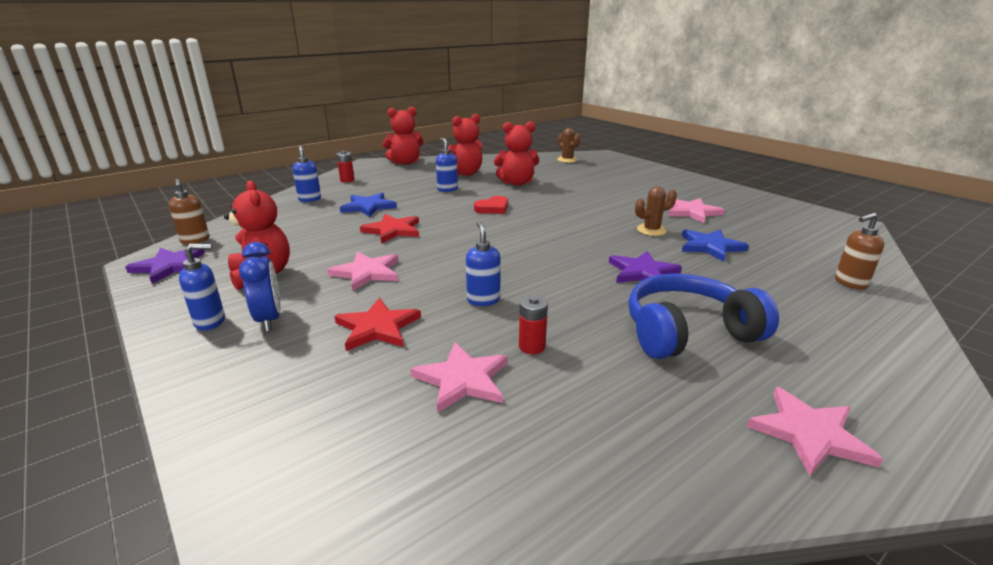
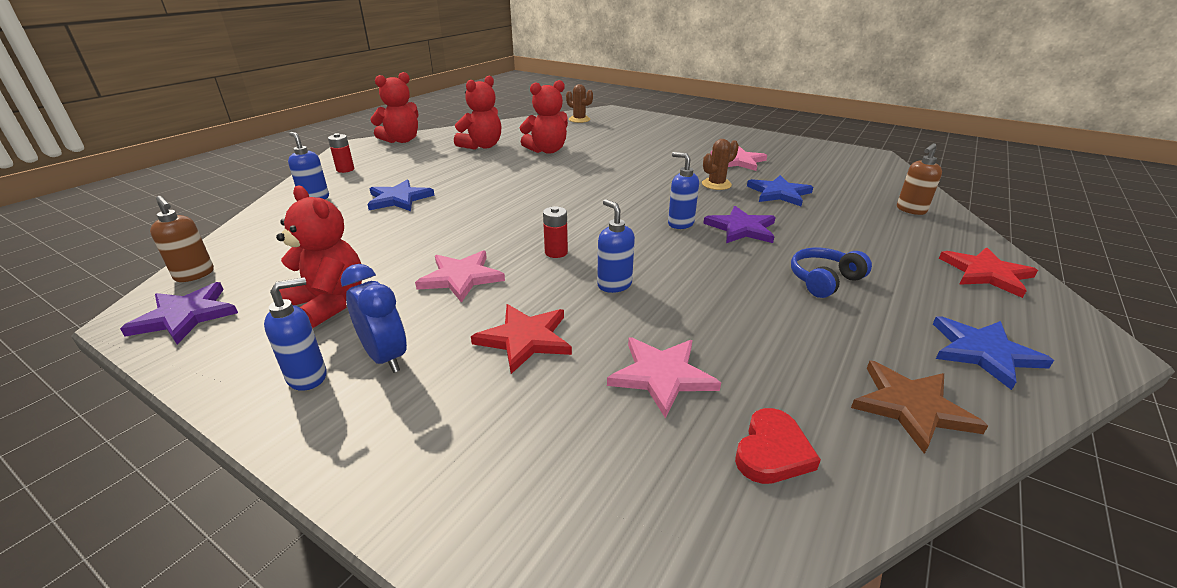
camera: 20 degrees left, 5 degrees up
red star [360,214,419,244] -> red star moved to [939,248,1038,298]
blue soap dispenser [436,138,458,192] -> blue soap dispenser moved to [668,152,699,229]
red heart [474,196,508,214] -> red heart moved to [735,408,821,484]
red battery [519,295,548,354] -> red battery moved to [543,206,568,258]
blue headphones [628,273,779,359] -> blue headphones [791,247,872,298], size x0.57
pink star [747,387,883,476] -> blue star [933,316,1054,390]
none -> brown star [851,361,988,454]

